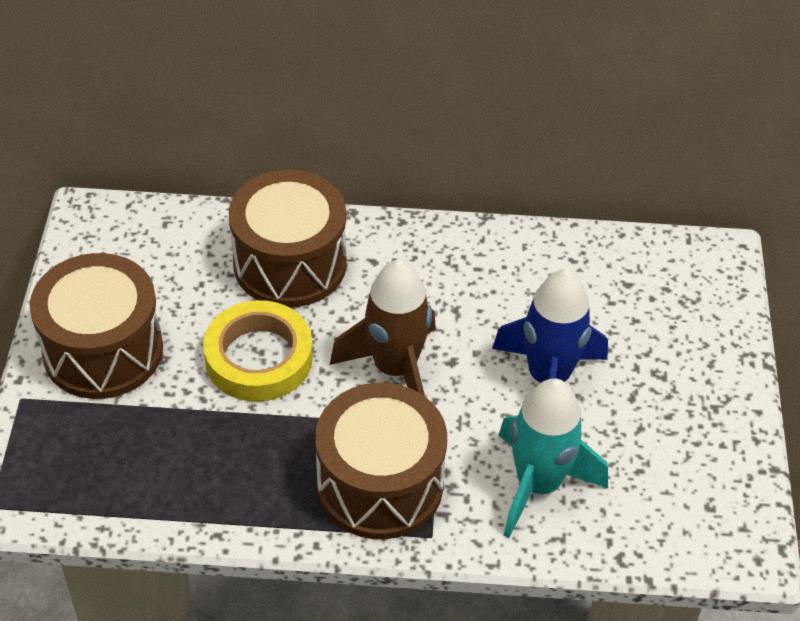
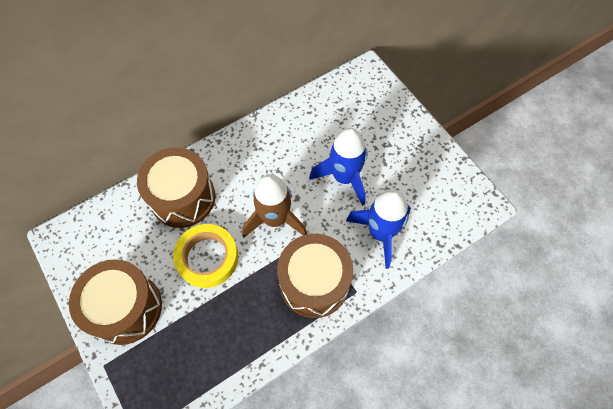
camera: 35 degrees left, 15 degrees up
turquoise rocket [498,378,608,538] -> blue rocket [346,190,411,269]

